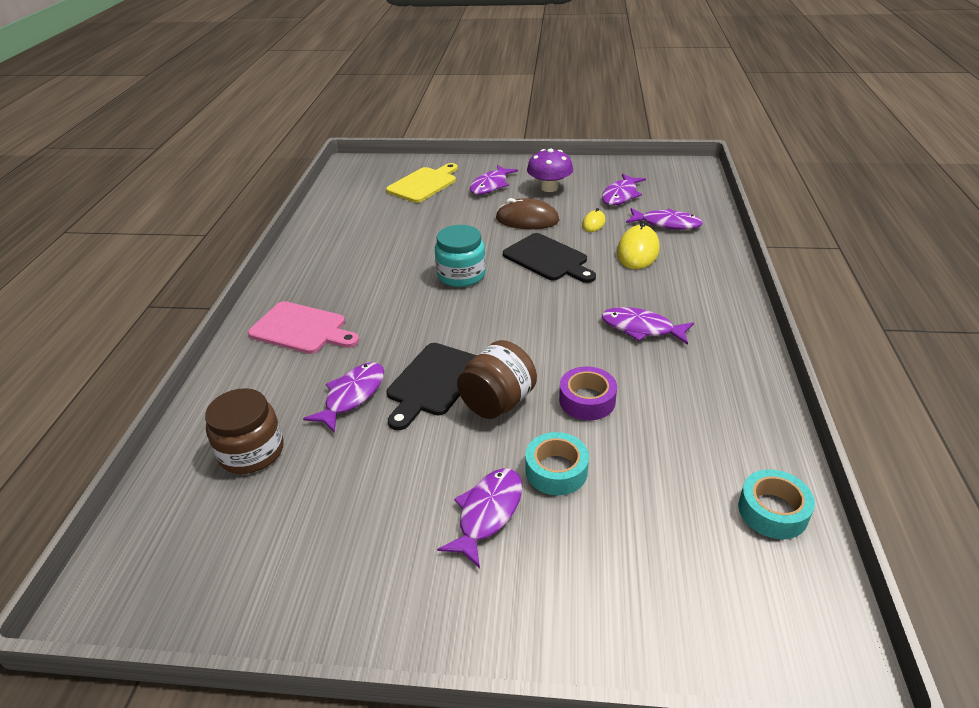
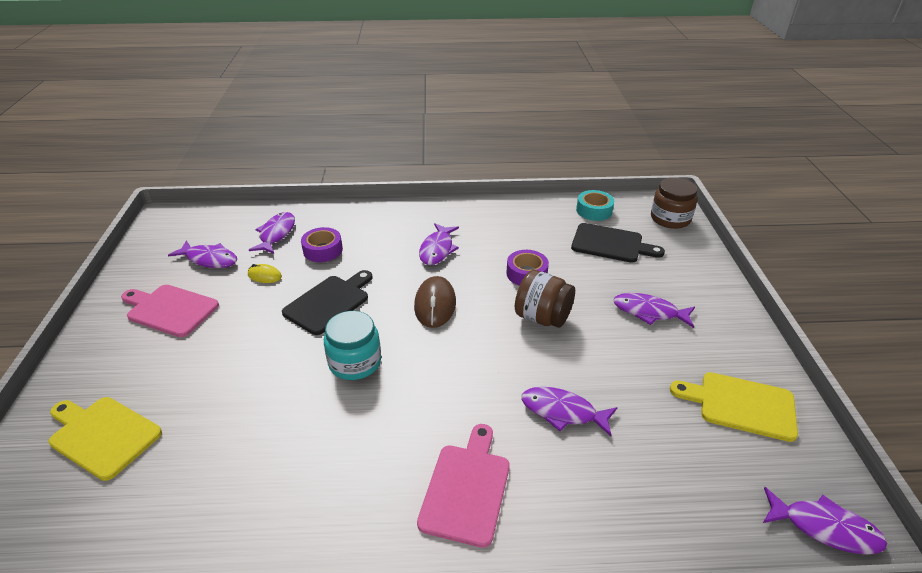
camera: 100 degrees left, 0 degrees up
brown jar [205,388,283,474] -> brown jar moved to [651,178,698,229]
black cutting board [387,343,476,430] -> black cutting board moved to [571,223,665,263]
purple fish [470,165,518,195] -> purple fish moved to [763,487,887,554]
brown mouse [496,198,559,229] -> brown mouse moved to [414,276,456,328]
turquoise tape [525,432,589,495] -> none
purple mushroom [527,148,573,192] -> pink cutting board [121,285,219,337]
yellow mouse [617,221,660,269] -> purple tape [301,227,343,262]
none -> yellow cutting board [670,372,798,442]

